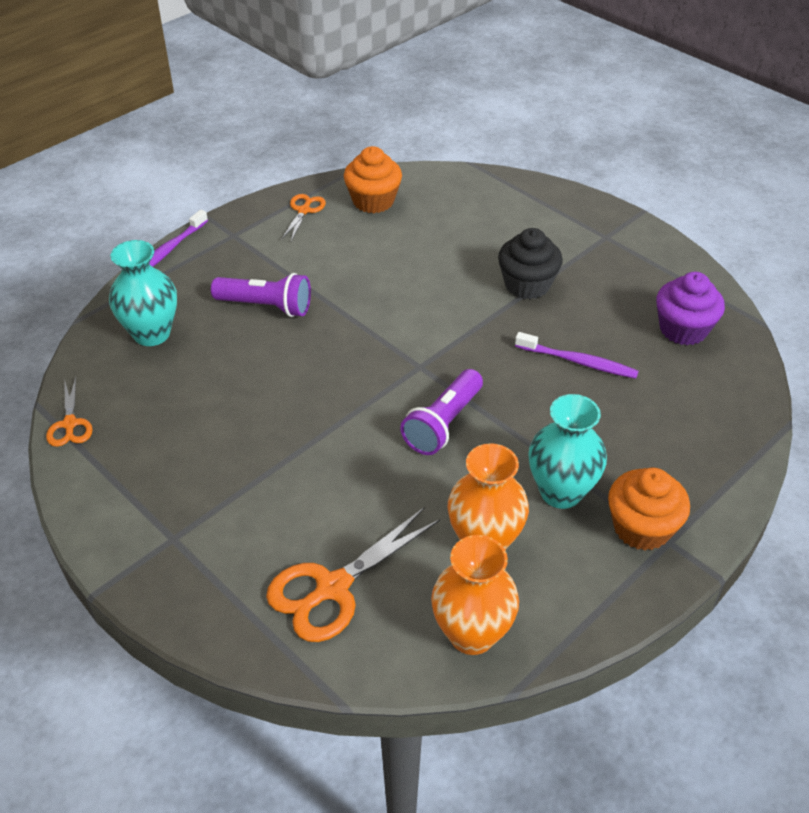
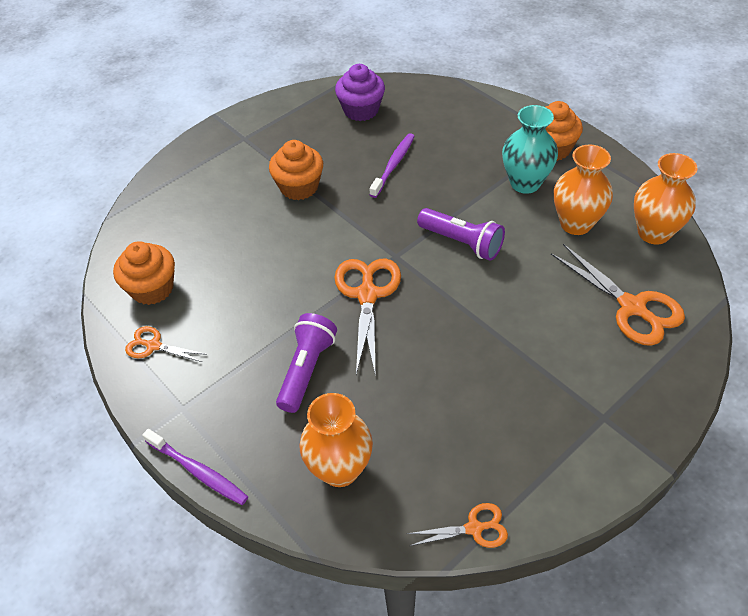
camera: 85 degrees left, 5 degrees up
turquoise vase [109,240,177,346] -> orange vase [299,393,373,487]
black cupcake [498,228,563,299] -> orange cupcake [269,140,323,200]
none -> orange scissors [334,258,401,376]

